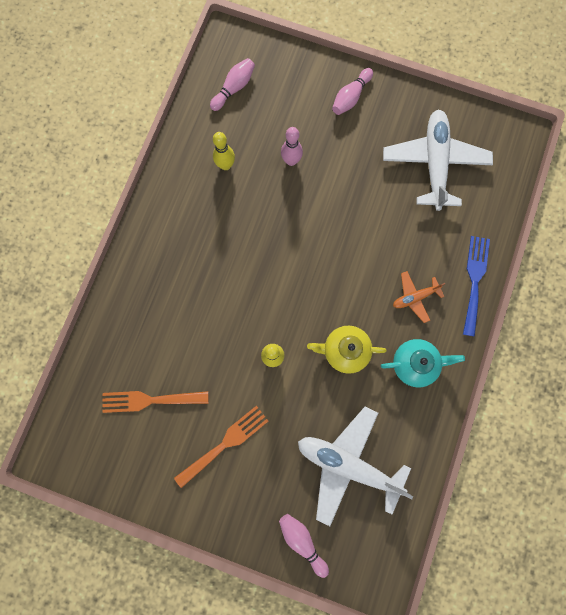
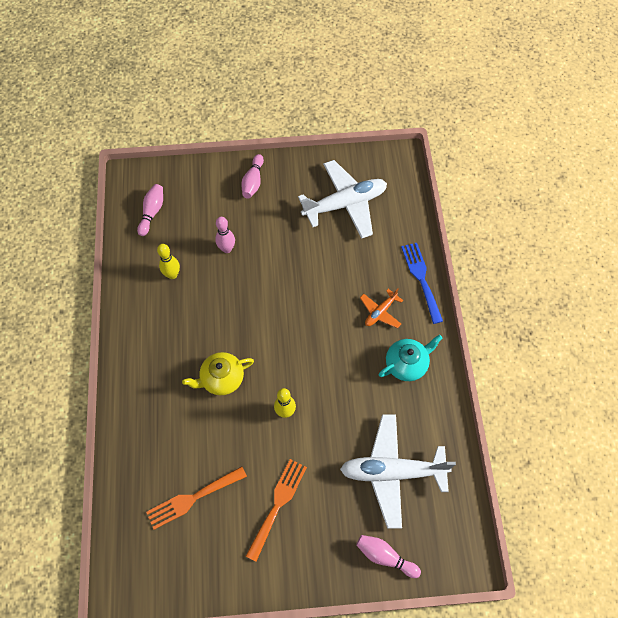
camera: 25 degrees left, 15 degrees down
yellow teapot [307,326,387,374] -> yellow teapot moved to [182,352,254,395]
white plane [383,110,493,211] -> white plane turned 90 degrees clockwise [298,160,387,239]

